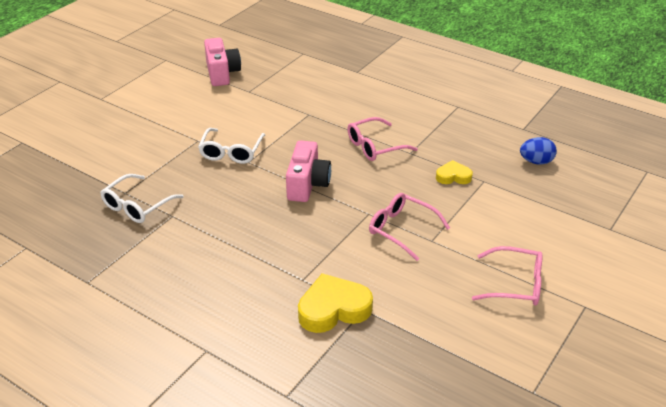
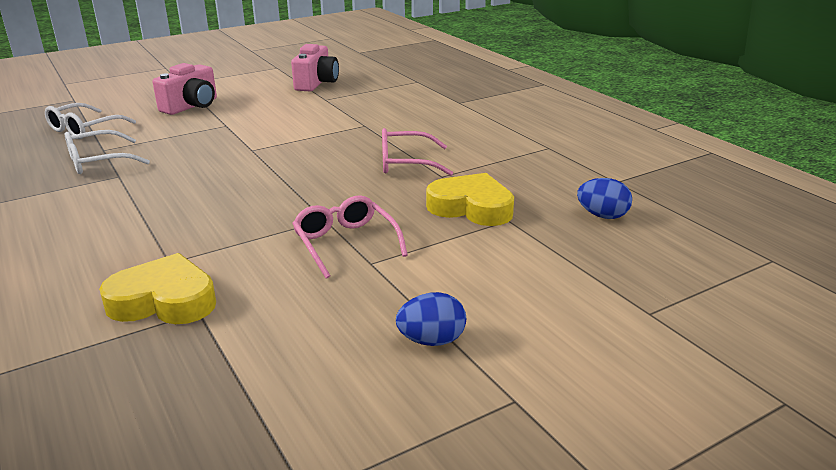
camera: 25 degrees right, 10 degrees down
white glasses [198,128,265,164] -> white glasses moved to [45,103,136,139]
pink camera [286,140,331,202] -> pink camera moved to [153,63,217,115]
yellow heart [436,160,473,184] -> yellow heart [426,173,514,226], size x1.75
pink glasses [472,246,543,306] -> blue egg [396,292,466,346]

